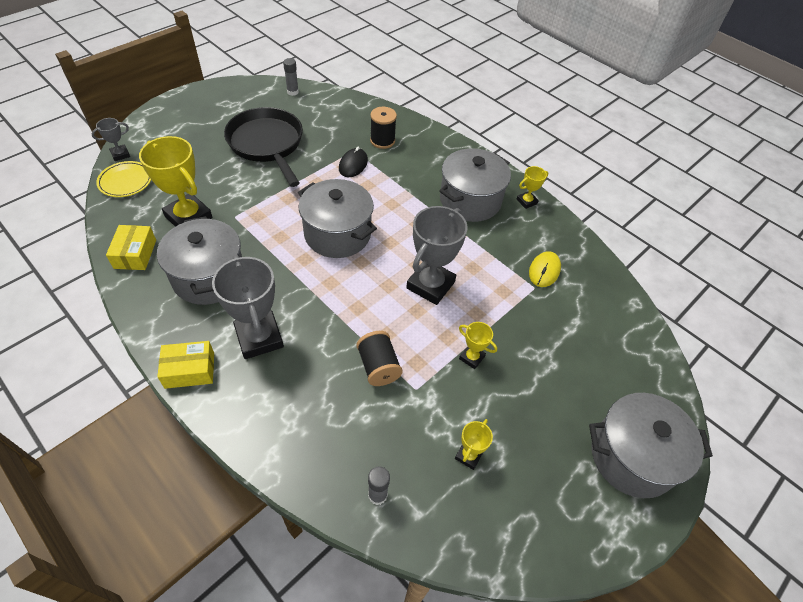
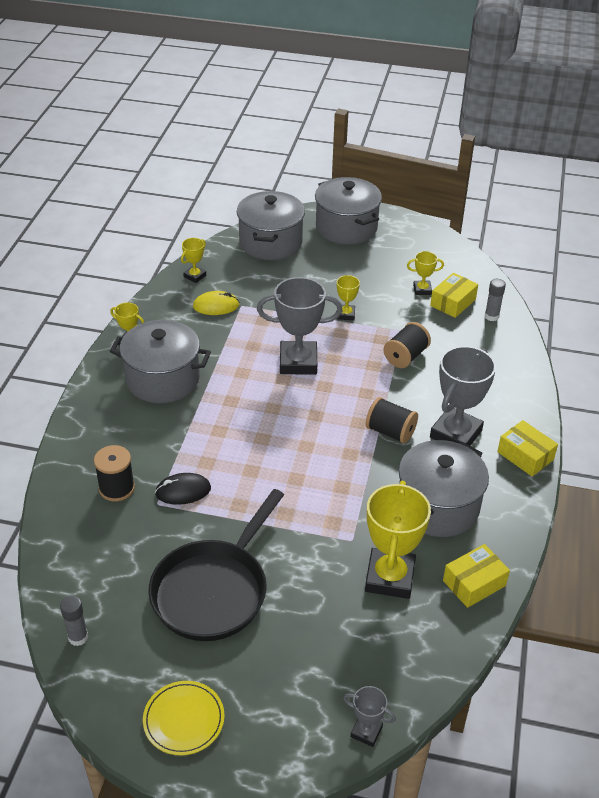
camera: 120 degrees left, 10 degrees down
yellow plate [96,161,151,197] -> yellow plate moved to [143,681,225,755]
grey pot [298,179,377,258] -> grey pot moved to [237,191,305,260]
none -> yellow trophy [181,238,206,283]
none -> black spool [366,397,418,444]
none -> yellow box [430,273,478,318]

